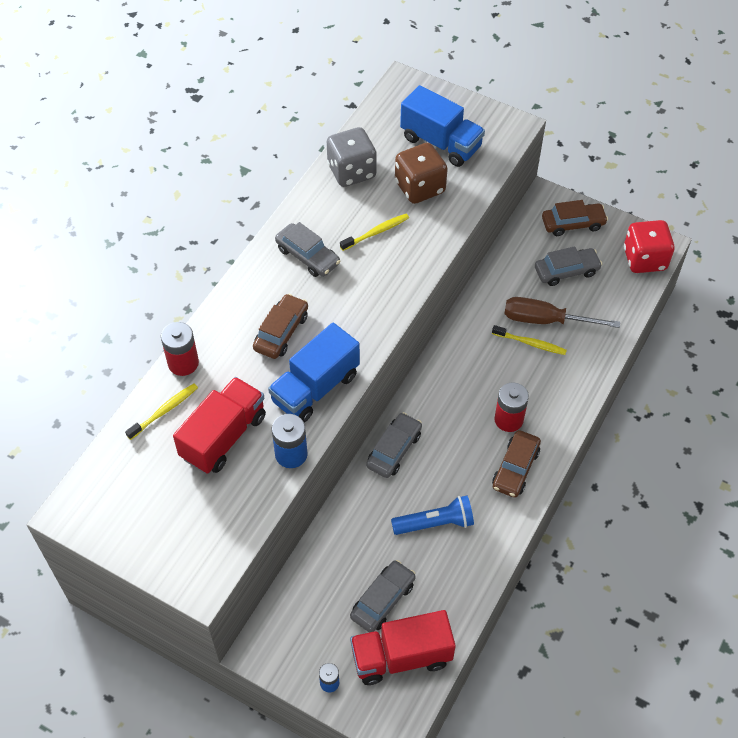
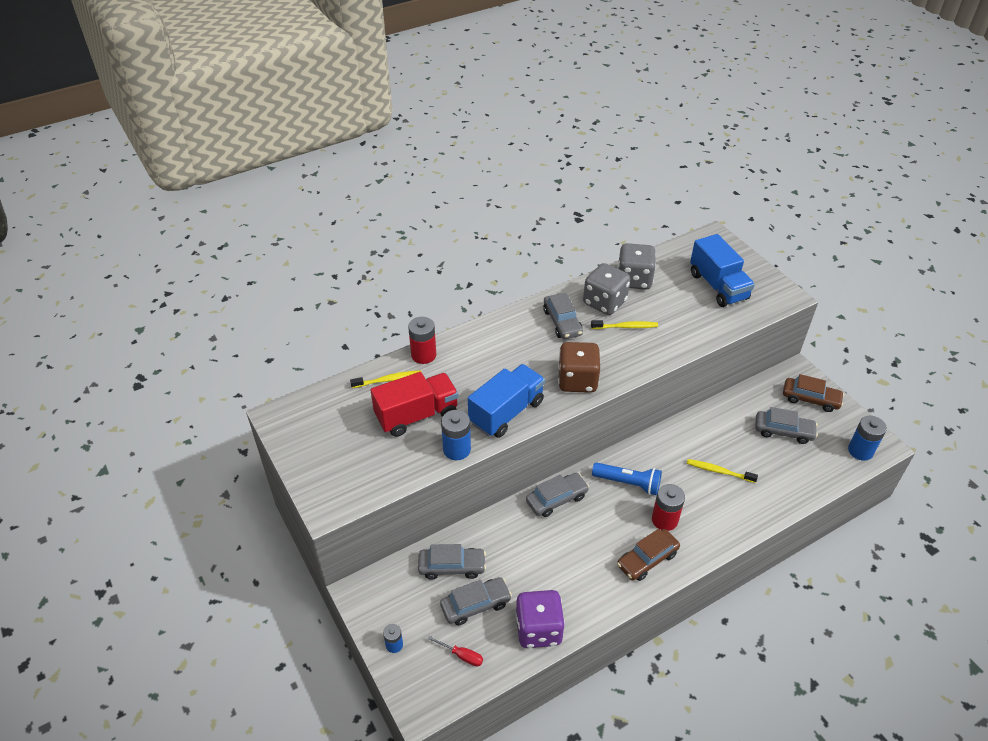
camera: 30 degrees right, 10 degrees down
brown car [253,294,308,359] -> none
blue truck [268,323,360,423] -> blue truck turned 150 degrees clockwise [468,364,545,438]
red truck [350,610,456,685] -> red screwdriver [428,636,483,667]
blue flashlight [391,496,474,535] -> blue flashlight moved to [592,462,662,495]
brown dice [395,143,448,204] -> brown dice moved to [558,342,600,393]
yellow toothbrush [492,325,567,355] -> yellow toothbrush turned 150 degrees clockwise [687,459,758,483]
brown screwdriver [504,297,620,328] -> none
red dice [624,220,675,273] -> blue battery [848,416,887,461]
none -> grey car [418,544,486,580]
none -> purple dice [515,590,565,648]
none -> grey dice [583,263,630,315]

